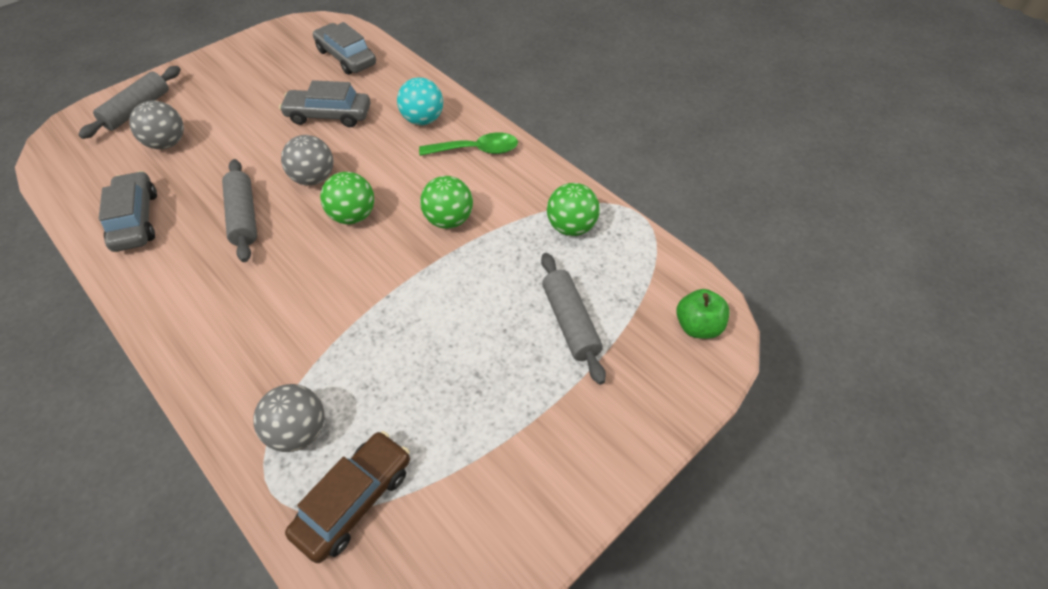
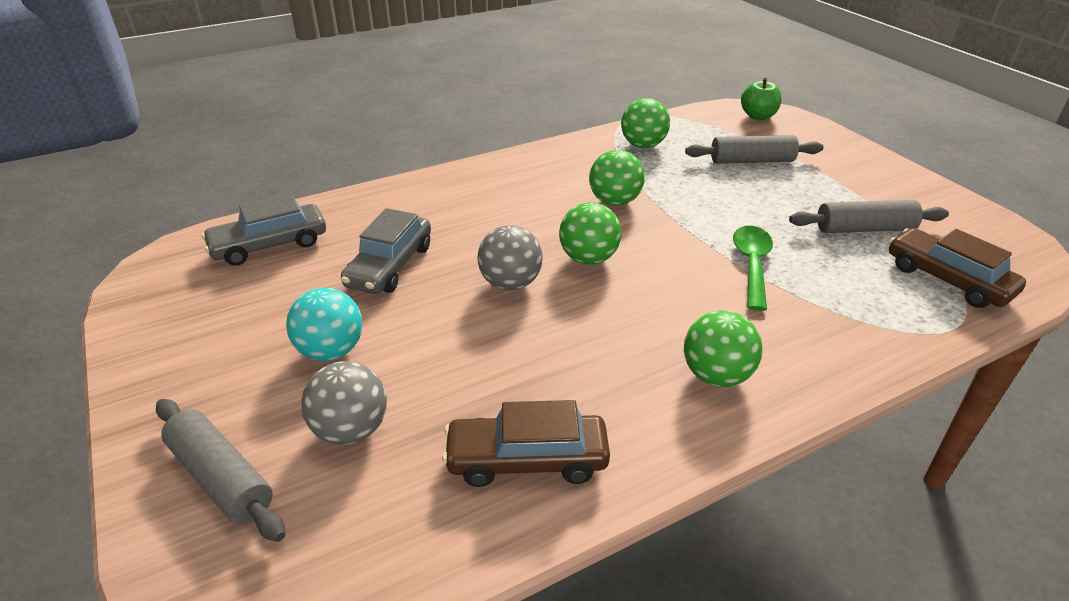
camera: 75 degrees left, 15 degrees down
grey car [99,171,157,252] -> brown car [442,400,610,487]
grey rolling pin [222,159,257,262] -> grey rolling pin moved to [789,200,949,233]
grey ball [253,384,325,452] -> none
turquoise ball [397,77,443,125] -> turquoise ball moved to [286,288,362,361]
green spoon [419,132,518,156] -> green spoon moved to [733,226,773,311]
none -> green ball [684,311,762,387]

